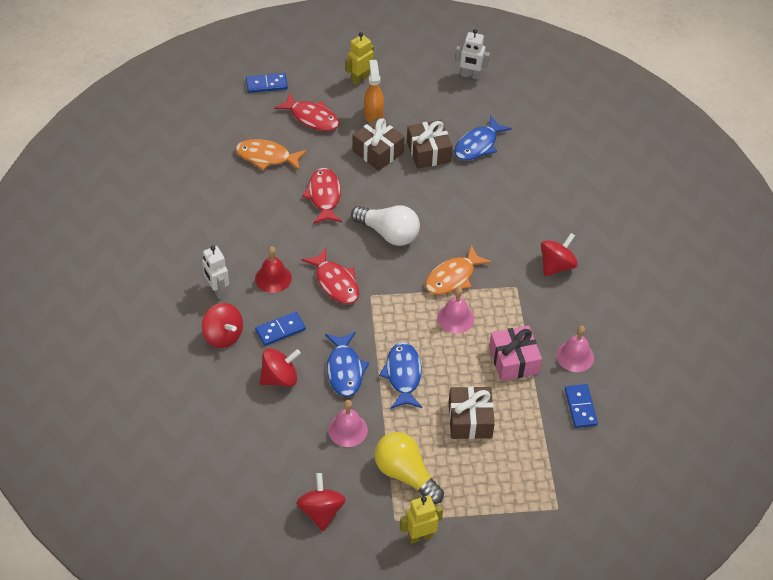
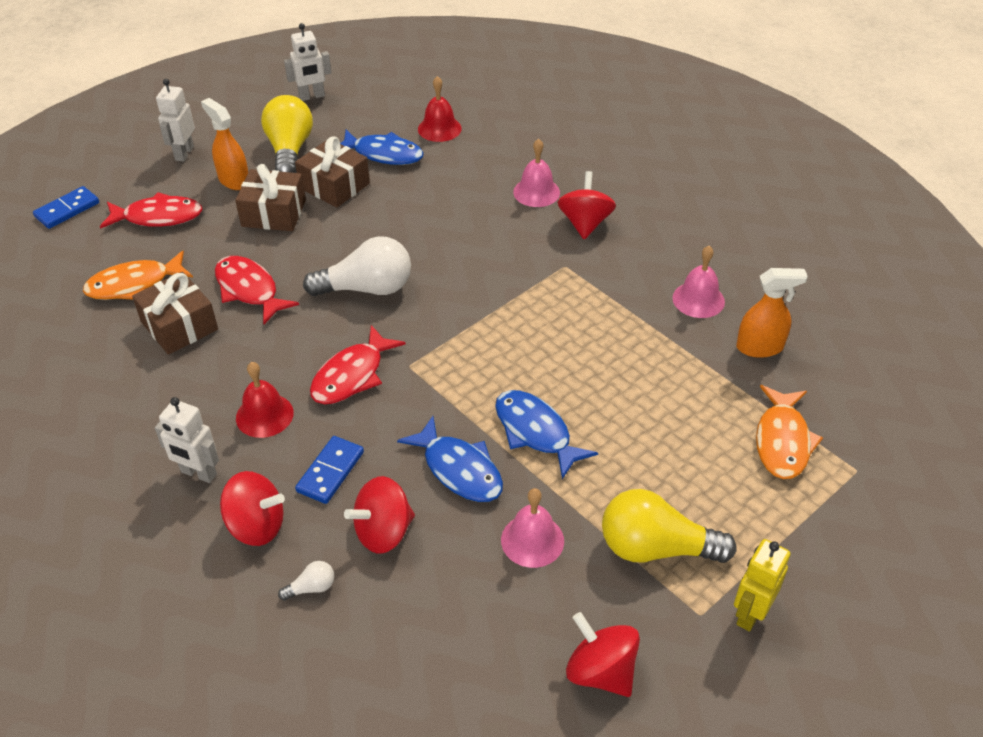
camera: 35 degrees left, 5 degrees down
red spinning top [260,348,301,387] -> red spinning top turned 150 degrees counterclockwise [344,476,415,554]
red fish [301,248,359,304] -> red fish turned 105 degrees clockwise [310,325,406,404]
yellow robot [345,32,374,85] -> white robot [156,79,195,161]
orange fish [425,245,492,295] -> orange fish moved to [756,385,823,479]
pink bell [437,287,474,333] -> pink bell moved to [513,139,560,207]
brown gift [449,386,495,439] -> brown gift moved to [132,272,218,355]
blue fish [454,116,512,161] -> blue fish turned 75 degrees counterclockwise [340,130,424,165]
pink gift [489,325,542,381] -> none
blue domino [565,384,598,428] -> orange spray bottle [736,268,808,358]
none -> yellow light bulb [261,95,313,173]
none -> white light bulb [278,561,334,601]
none -> red bell [418,76,462,142]

